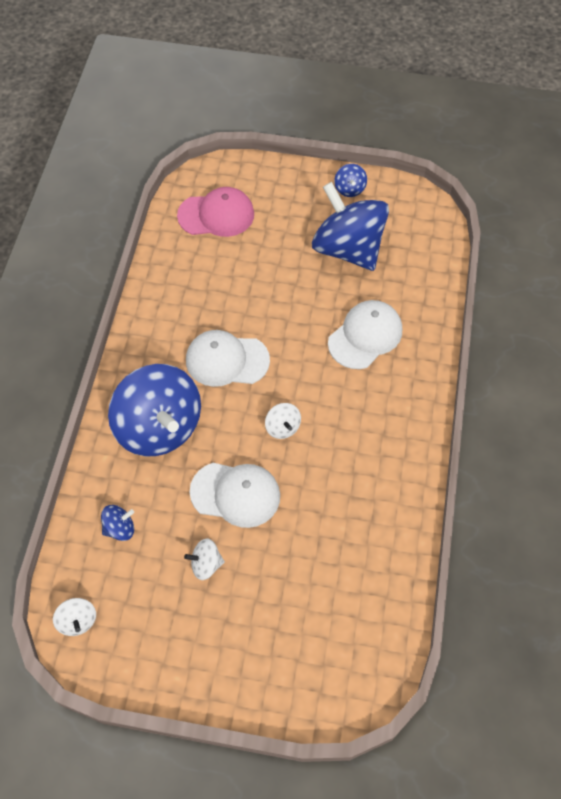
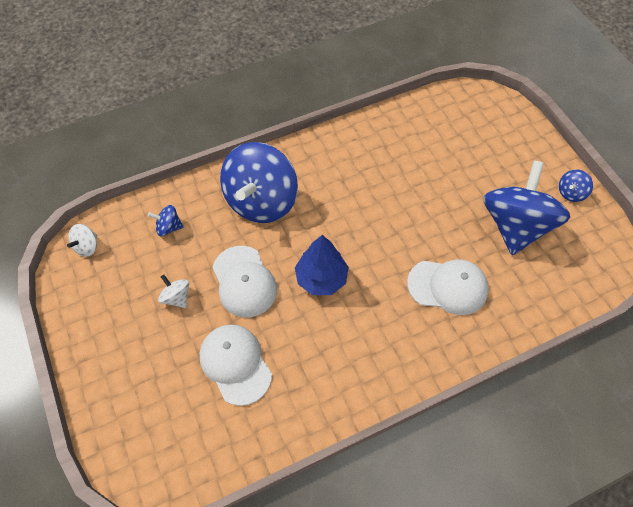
camera: 55 degrees right, 0 degrees up
blue spinning top [101,505,134,541] -> blue spinning top turned 150 degrees clockwise [148,205,184,236]
pink cap [177,187,254,237] -> none
white cap [186,330,270,387] -> white cap moved to [199,324,272,406]
white spinning top [265,403,301,439] -> blue tree [295,235,349,295]

